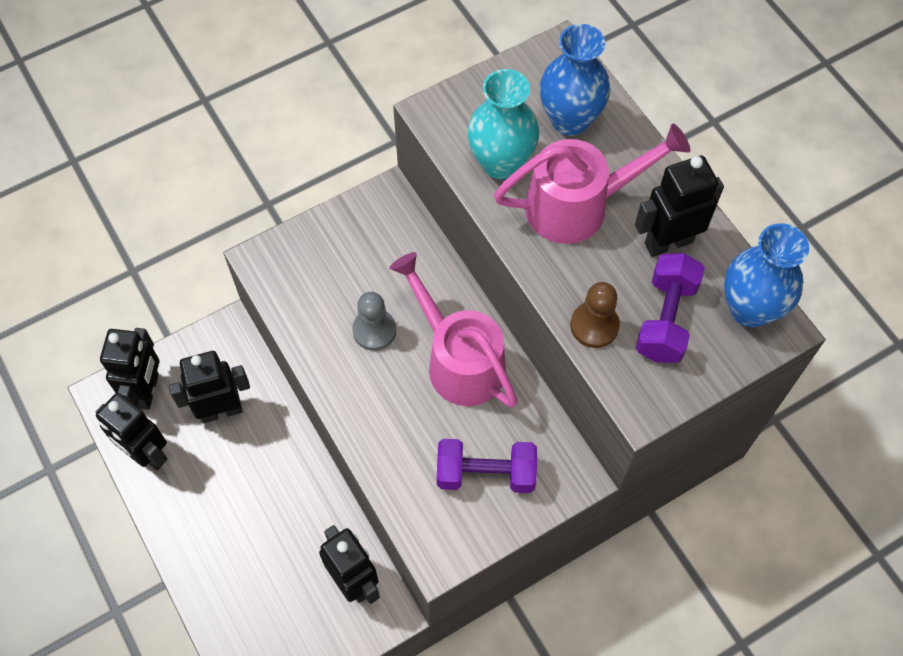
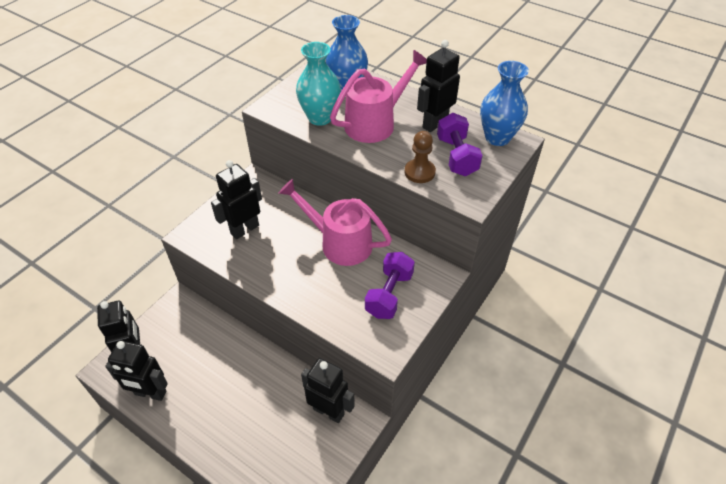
camera: 25 degrees left, 15 degrees down
black robot [169,351,250,423] -> black robot moved to [211,160,262,239]
grey pawn [352,292,396,351] -> none
purple dumbbell [437,439,537,493] -> purple dumbbell turned 45 degrees counterclockwise [365,252,415,319]

